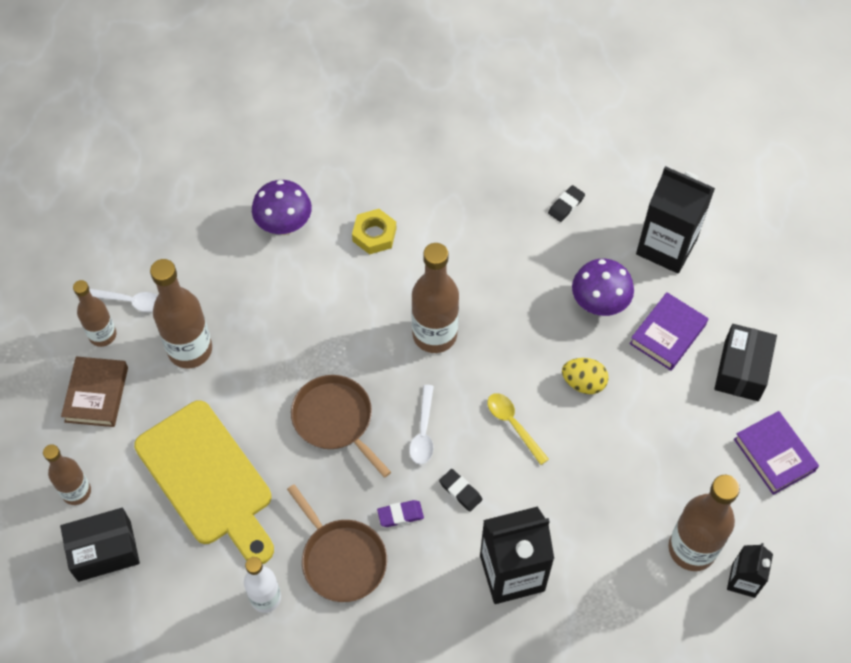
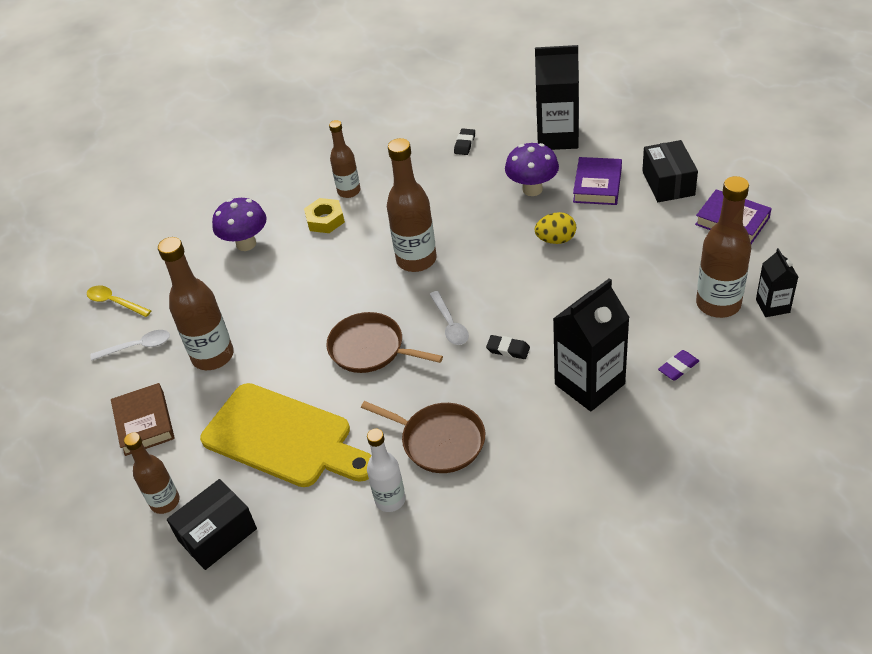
camera: 20 degrees left, 15 degrees down
brown bottle [73,280,116,347] -> brown bottle moved to [329,120,360,198]
purple eraser [377,500,424,527] -> purple eraser moved to [658,350,699,381]
yellow spoon [488,393,549,465] -> yellow spoon moved to [87,286,151,317]

